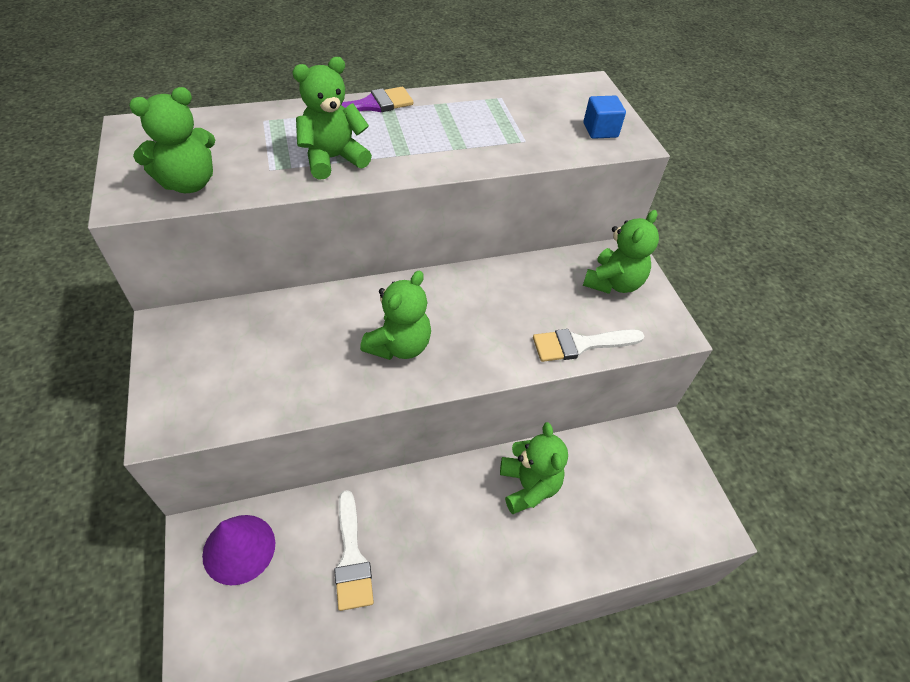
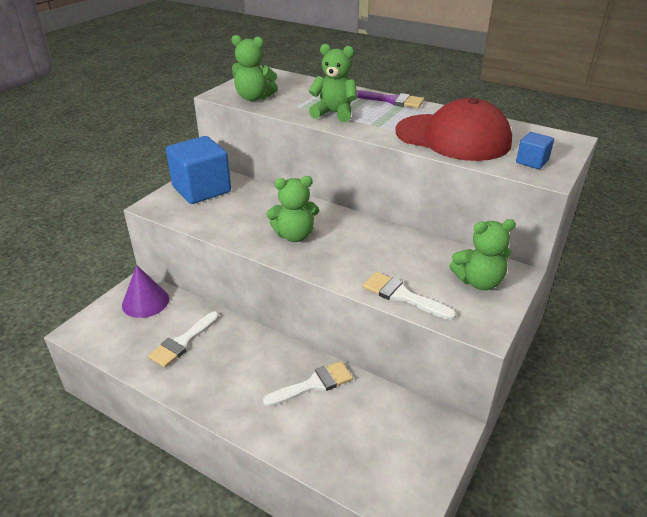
camera: 50 degrees right, 15 degrees down
green teddy bear [500,422,568,514] -> white brush [263,361,353,407]
none -> blue cube [166,136,231,204]
none -> red cap [395,98,512,161]

